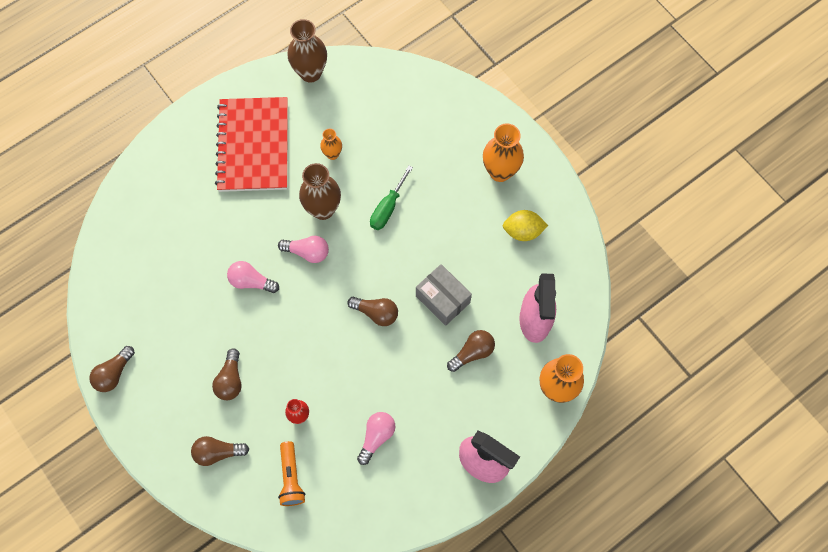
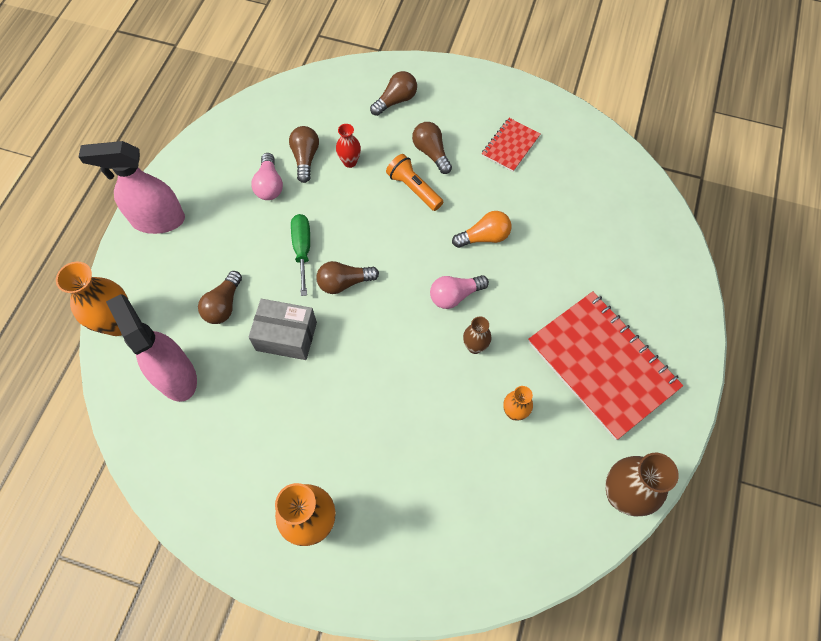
camera: 145 degrees right, 5 degrees down
brown light bulb [89,346,135,392] -> brown light bulb moved to [289,126,319,183]
pink light bulb [227,261,279,293] -> orange light bulb [452,211,512,248]
orange flashlight [278,441,305,506] -> orange flashlight moved to [386,154,443,211]
brown vase [299,163,341,220] -> brown vase [463,316,492,354], size x0.54
green screwdriver [370,165,413,230] -> green screwdriver moved to [291,214,310,296]
yellow lemon [503,210,548,241] -> none
none -> red notebook [482,118,540,172]

